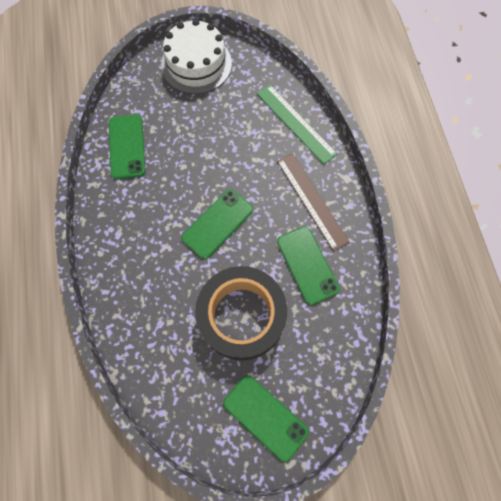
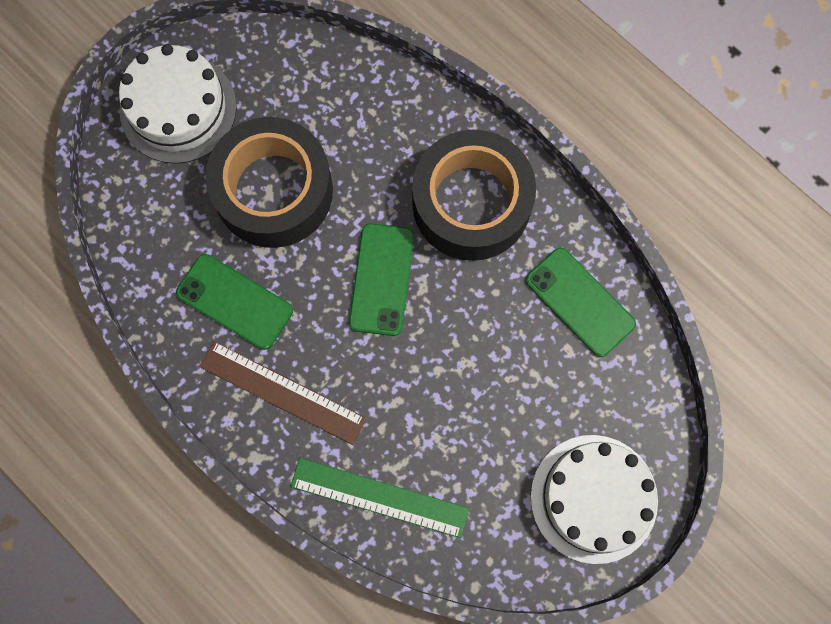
camera: 145 degrees right, 5 degrees up
green phone [223,375,309,462] -> white cake [119,44,237,164]
none -> black tape [412,130,536,261]

